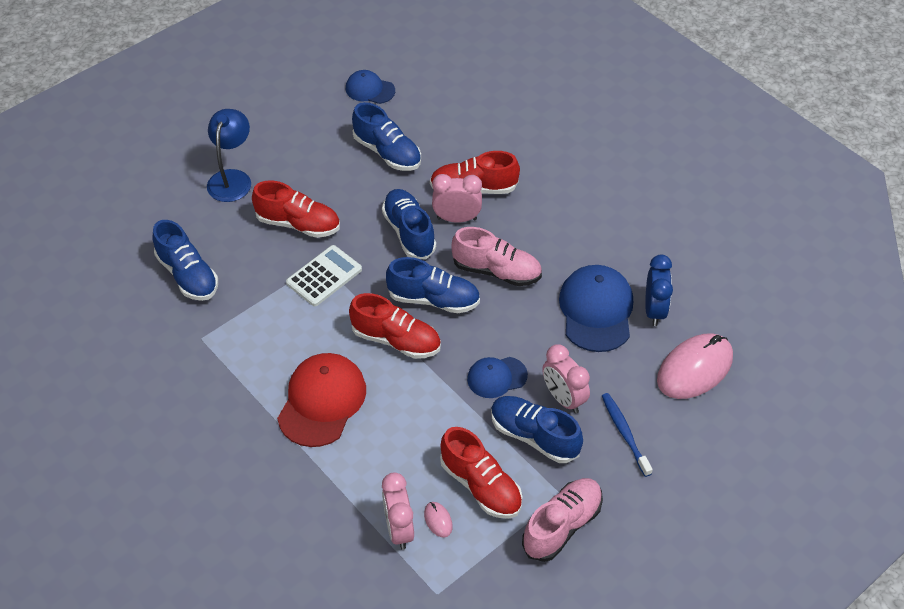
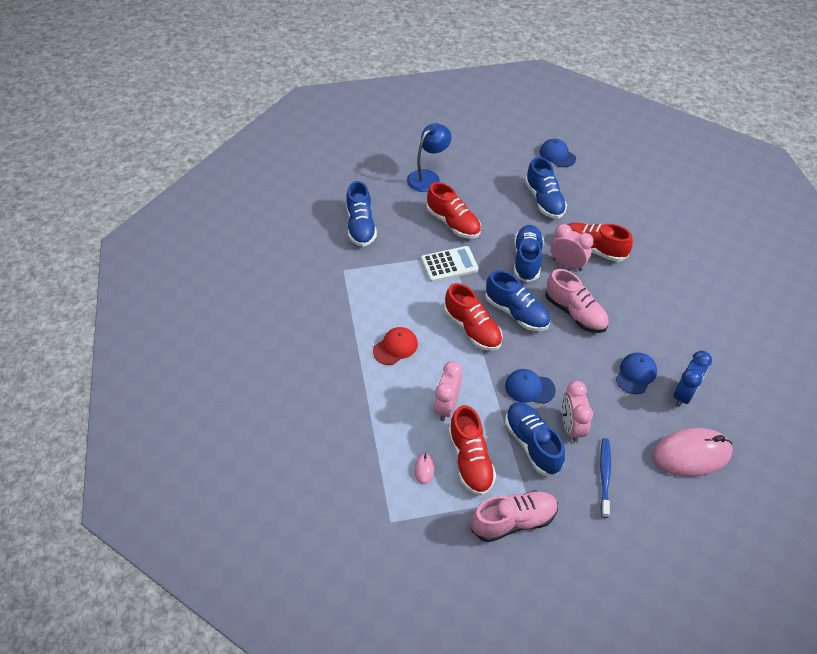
camera: 30 degrees right, 0 degrees up
red cap [277,353,366,447] -> red cap [373,327,418,365], size x0.58
pink clock [382,473,414,550] -> pink clock moved to [434,361,462,421]
blue cap [559,265,633,352] -> blue cap [616,352,657,394], size x0.58

